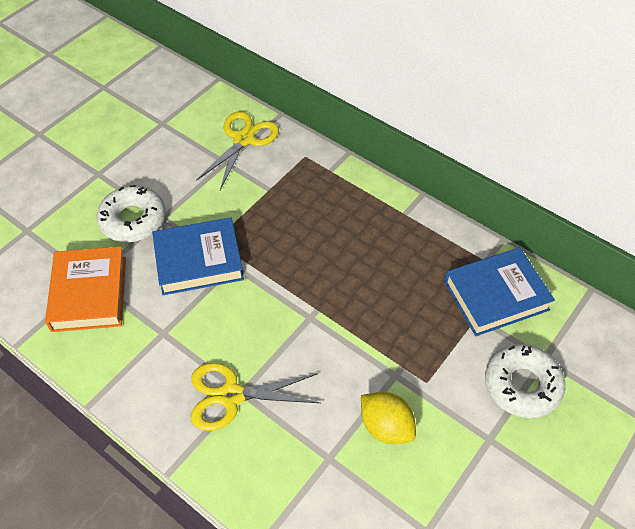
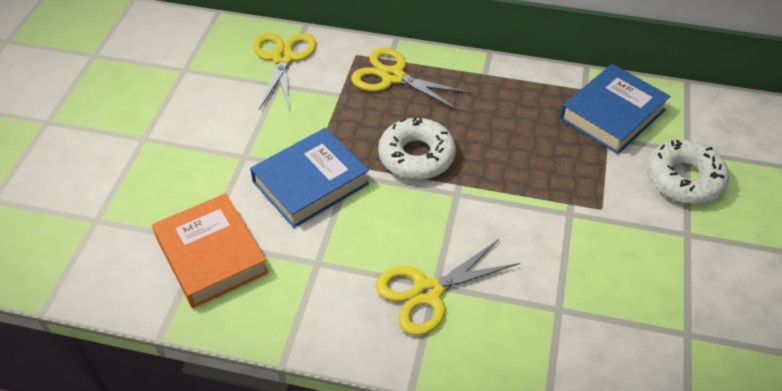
camera: 25 degrees left, 5 degrees down
white donut [97,185,166,242] -> white donut moved to [378,117,456,180]
yellow lemon [361,392,416,444] -> none
none -> yellow scissors [351,48,471,111]

